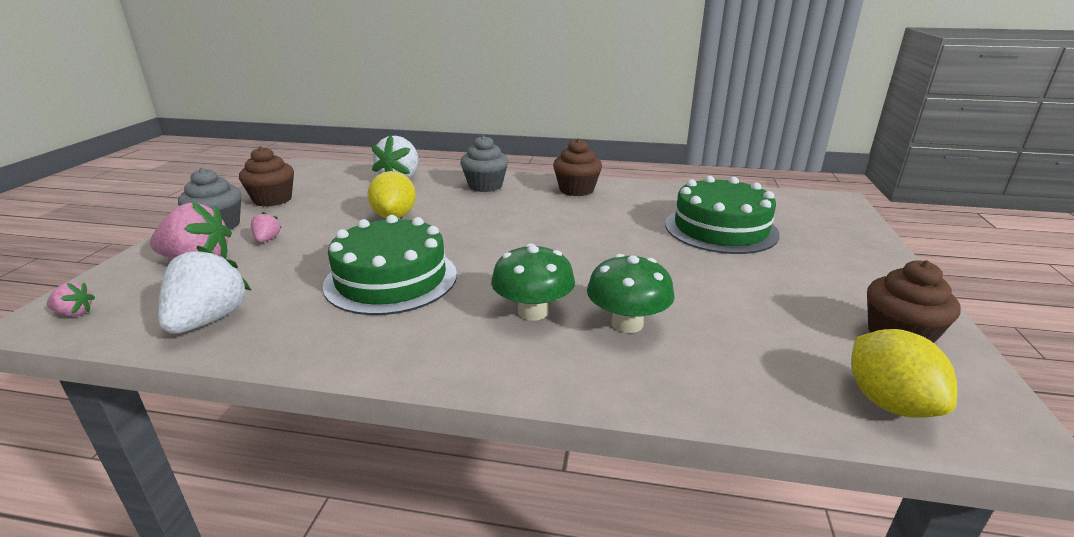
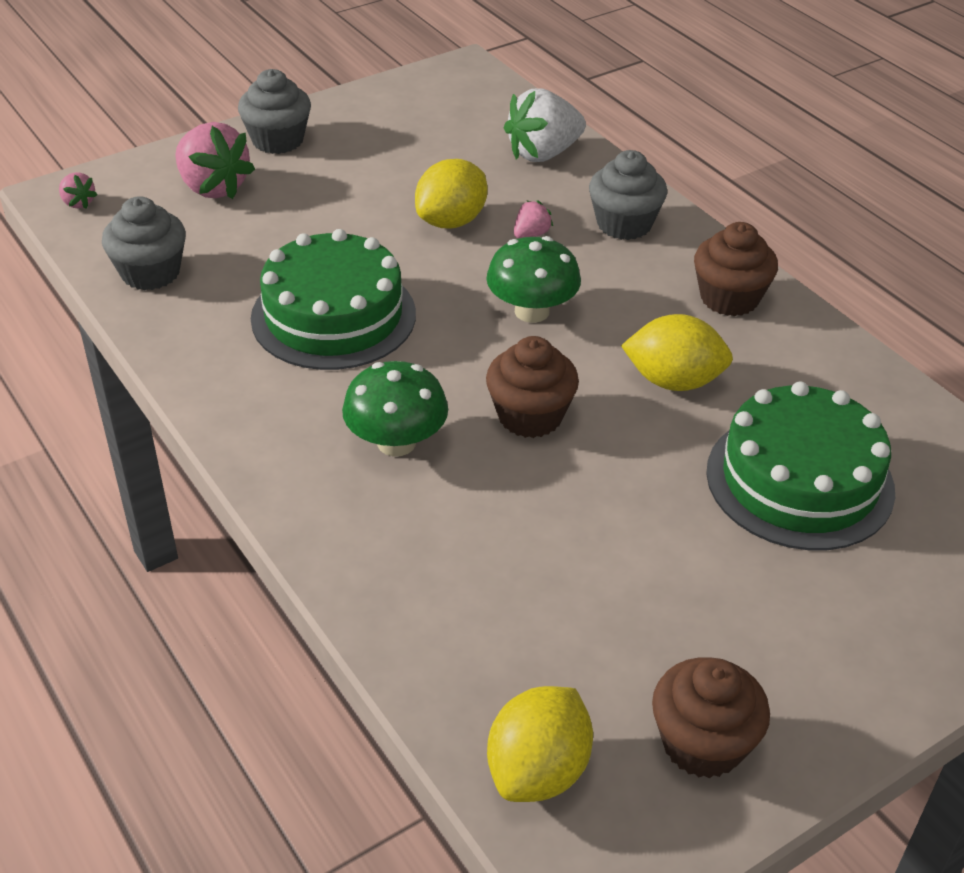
camera: 45 degrees right, 15 degrees up
white strawberry [158,245,252,334] -> grey cupcake [102,196,186,290]
brown cupcake [239,146,294,207] -> brown cupcake moved to [486,336,579,438]
pink strawberry [251,212,281,242] -> pink strawberry moved to [514,200,553,239]
green mushroom [587,254,675,333] -> green mushroom moved to [486,236,581,323]
none -> yellow lemon [621,314,733,391]

